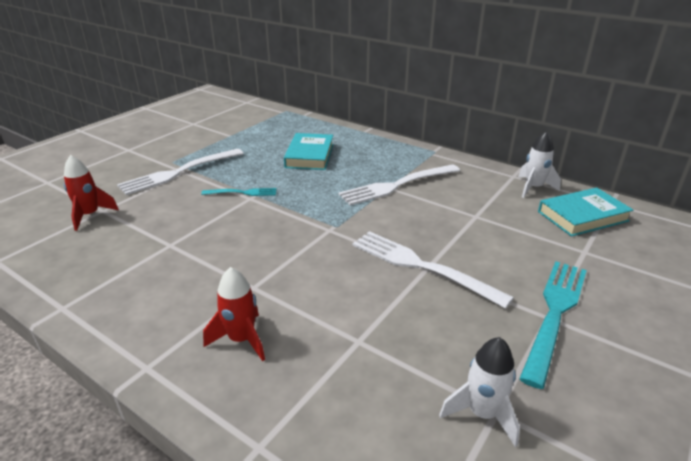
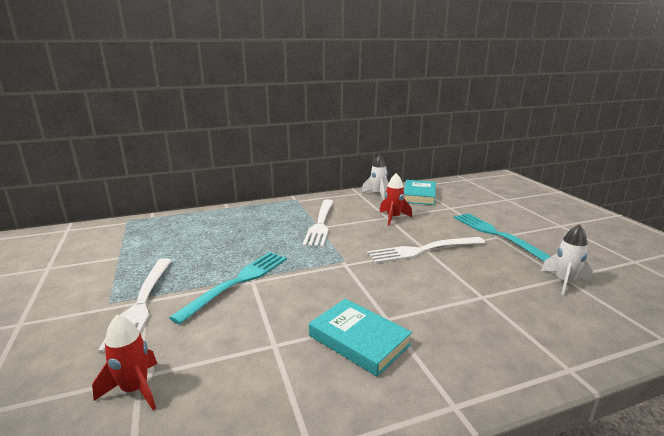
camera: 55 degrees left, 10 degrees down
turquoise fork [201,188,276,196] -> turquoise fork [169,252,287,324], size x1.86
red rocket [203,267,265,361] -> red rocket moved to [379,173,412,226]
turquoise book [284,133,333,170] -> turquoise book moved to [309,299,412,377]

